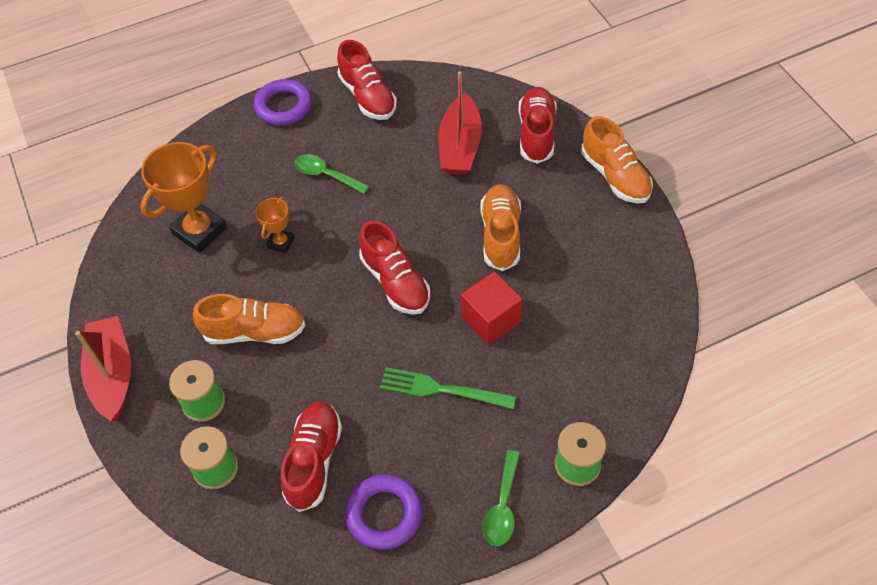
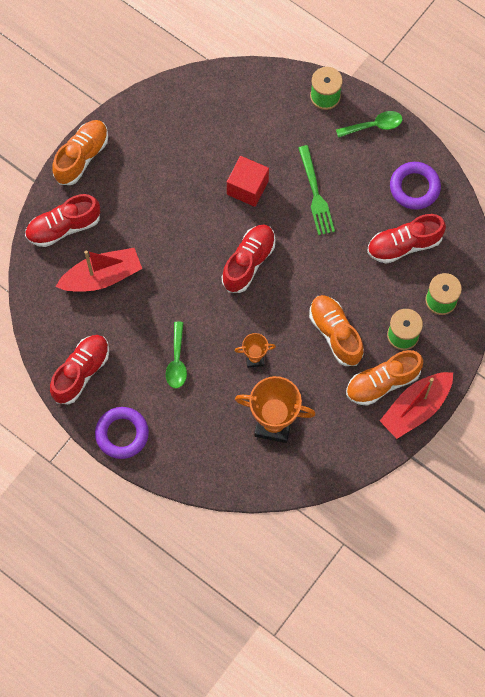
camera: 120 degrees left, 15 degrees up
orange shoe [480,184,521,271] -> orange shoe moved to [346,350,423,406]

